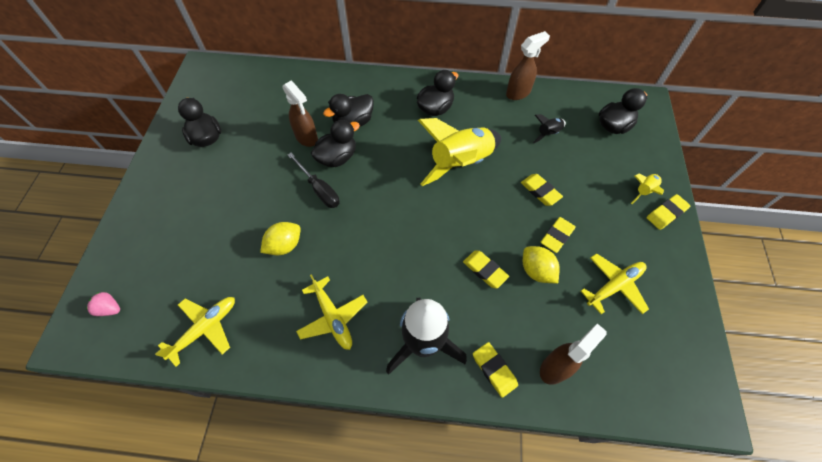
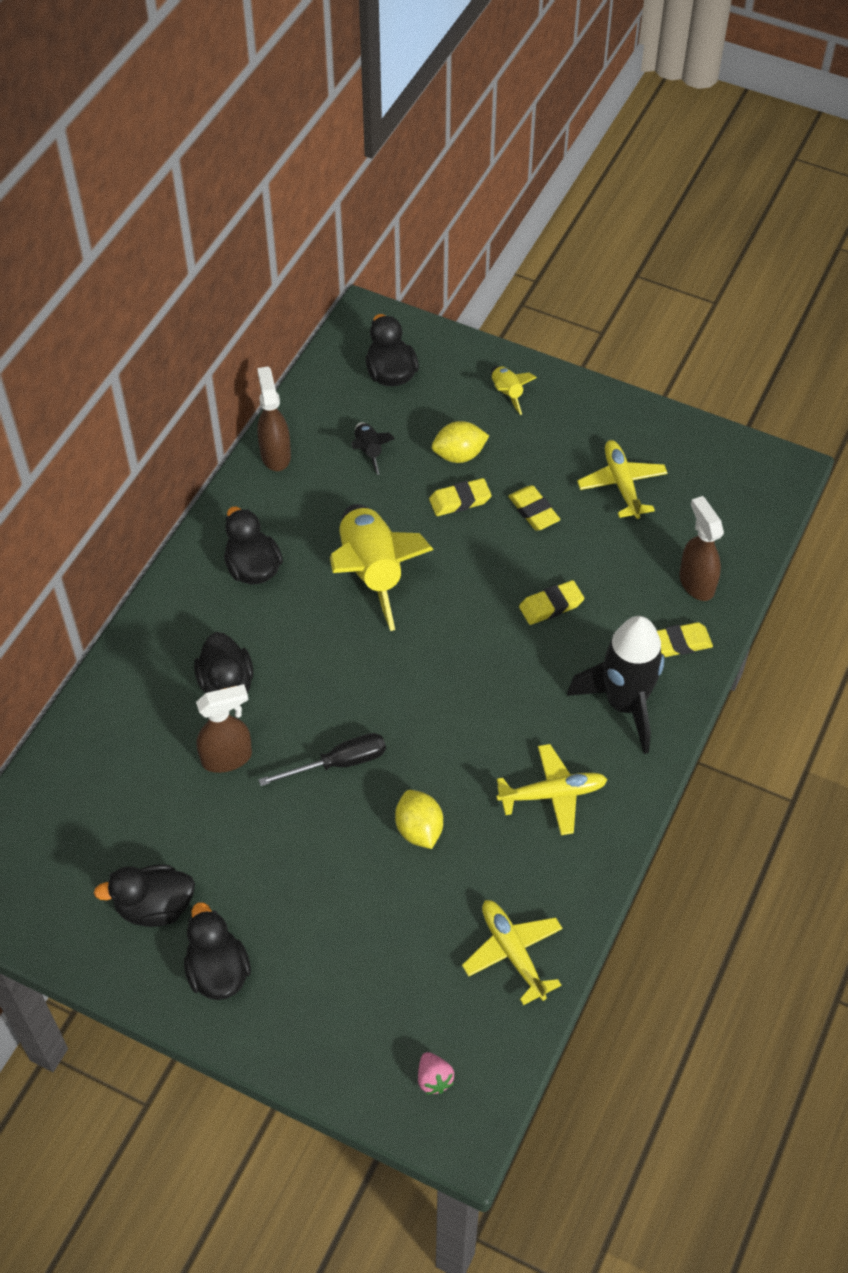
camera: 70 degrees left, 5 degrees down
pink strawberry [86,292,120,316] -> pink strawberry turned 60 degrees counterclockwise [418,1052,454,1094]
black duck [311,119,360,167] -> black duck moved to [184,902,251,1000]
yellow lemon [523,246,560,283] -> yellow lemon moved to [432,421,489,463]
yellow eraser [647,194,691,230] -> none

